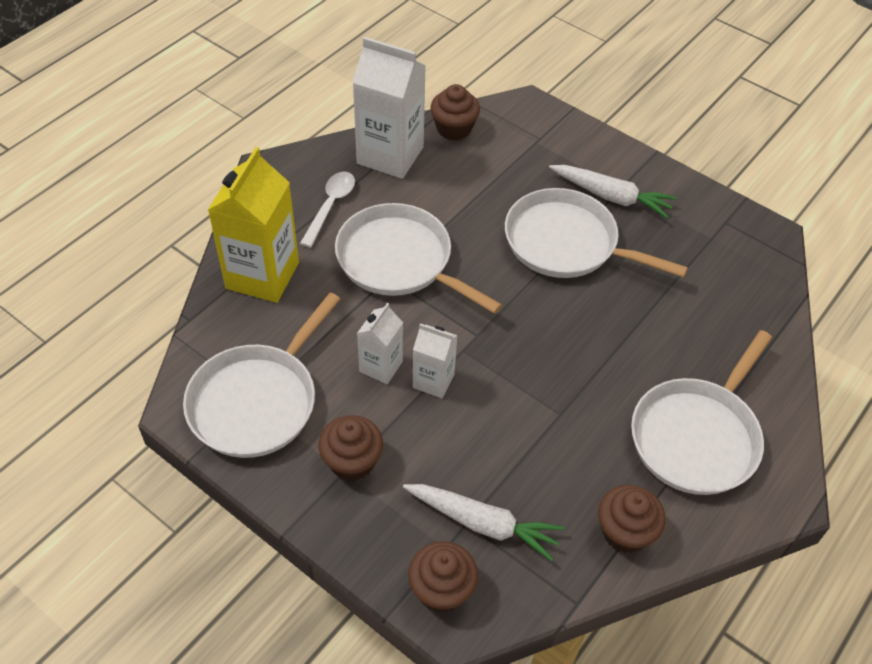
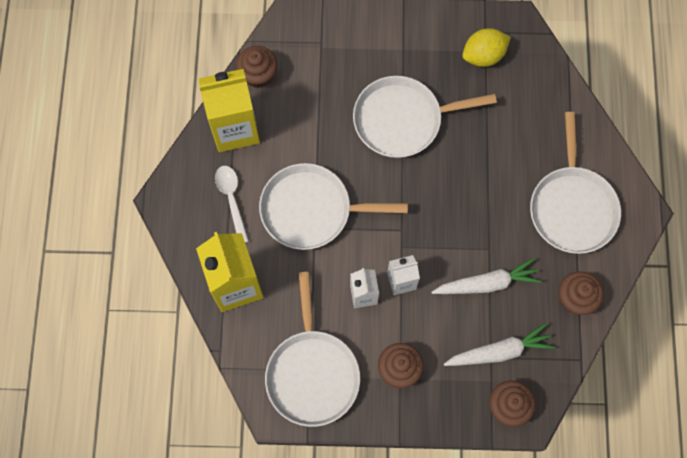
camera: 35 degrees left, 20 degrees up
white carton [352,37,426,179] -> yellow carton [199,69,260,152]
white carrot [549,165,677,218] -> white carrot moved to [431,258,542,294]
none -> yellow lemon [462,28,511,67]

